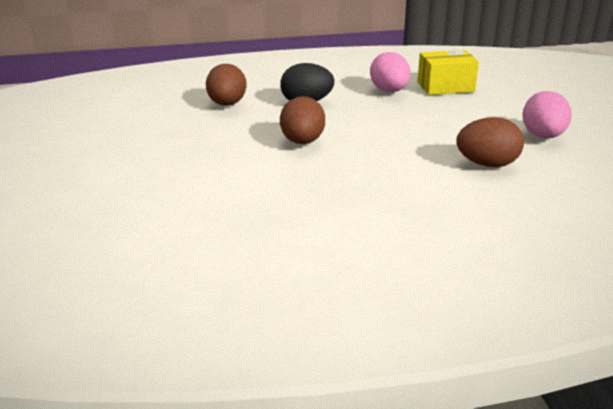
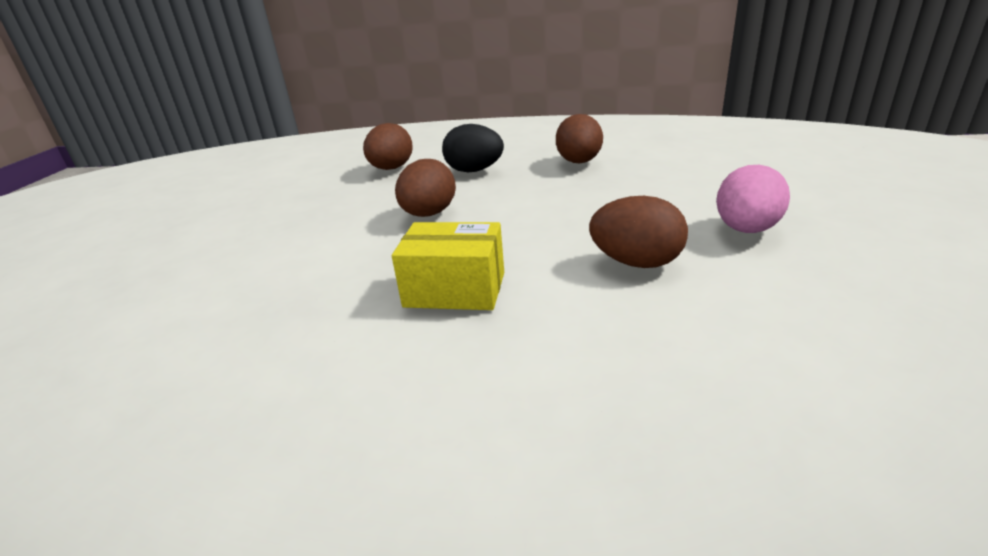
camera: 20 degrees right, 0 degrees up
pink egg [370,52,411,92] -> brown egg [556,114,603,163]
yellow box [417,50,479,95] -> yellow box moved to [392,222,504,310]

